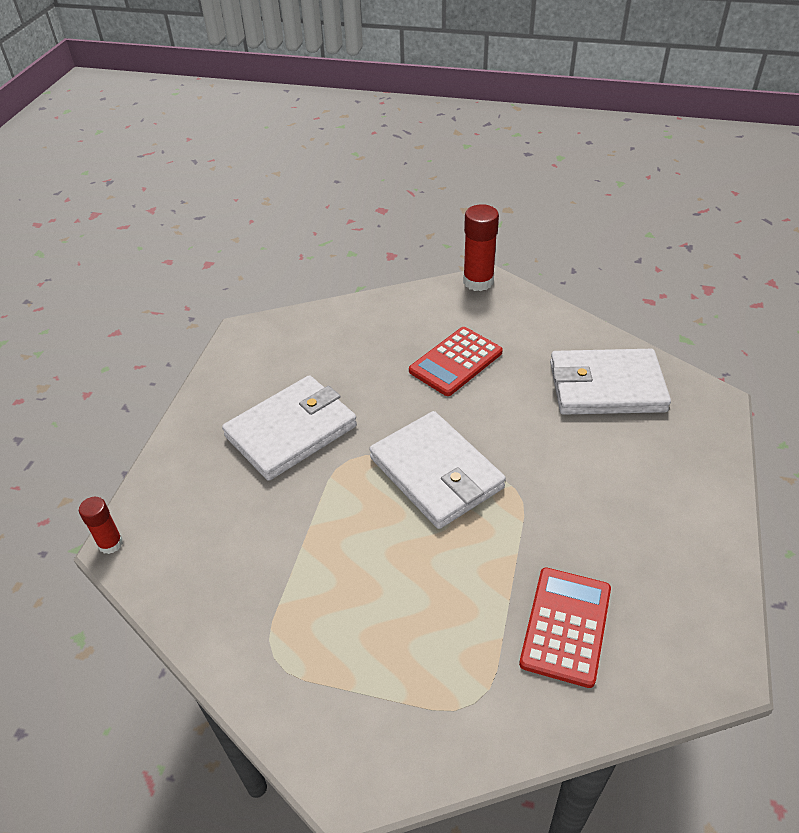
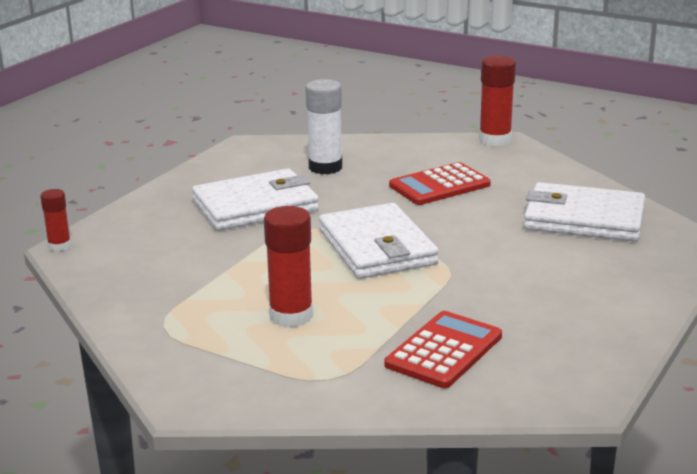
camera: 15 degrees right, 20 degrees down
none -> red glue stick [264,206,313,328]
none -> white glue stick [305,79,342,174]

